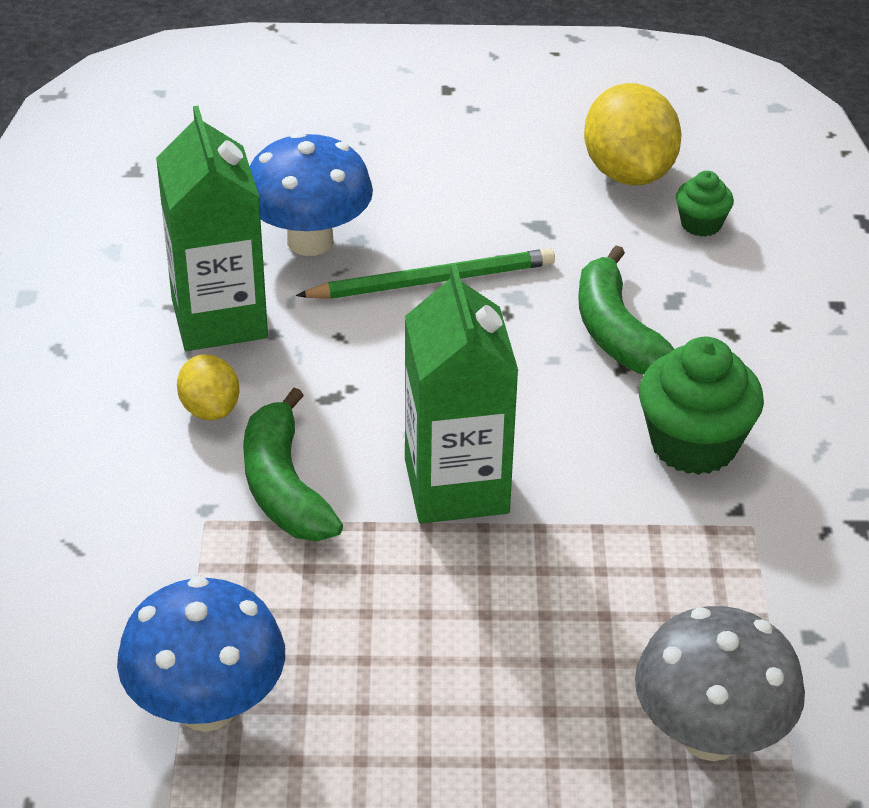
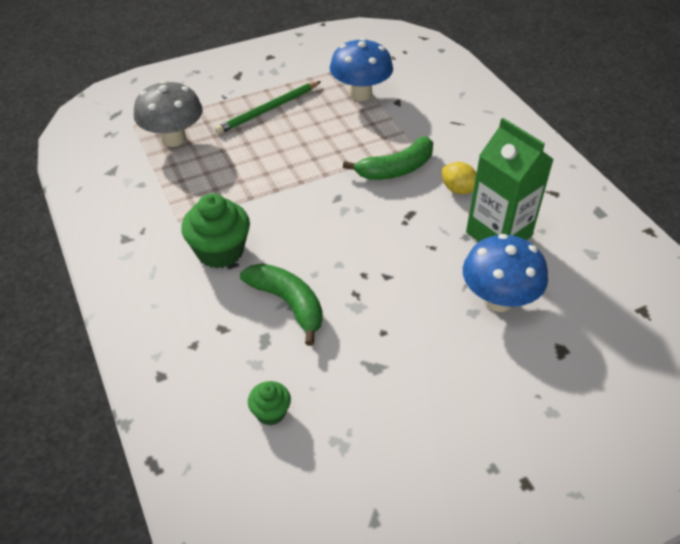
camera: 155 degrees right, 5 degrees up
green banana [243,388,343,541] -> green banana turned 105 degrees clockwise [343,137,433,180]
green pencil [296,248,555,299] -> green pencil moved to [215,81,321,134]
green carton [405,264,518,524] -> none
yellow lemon [584,83,682,185] -> none

